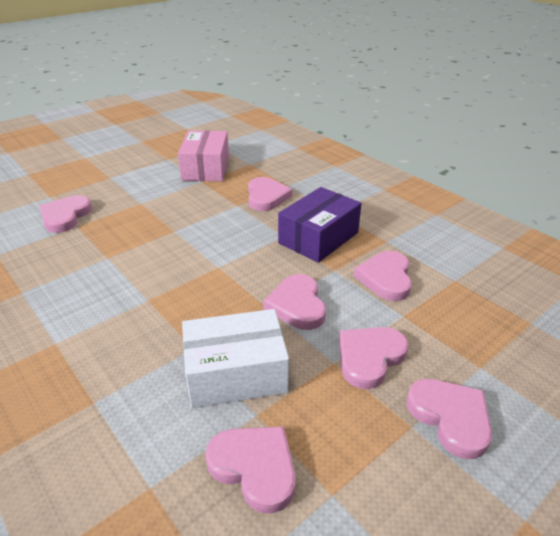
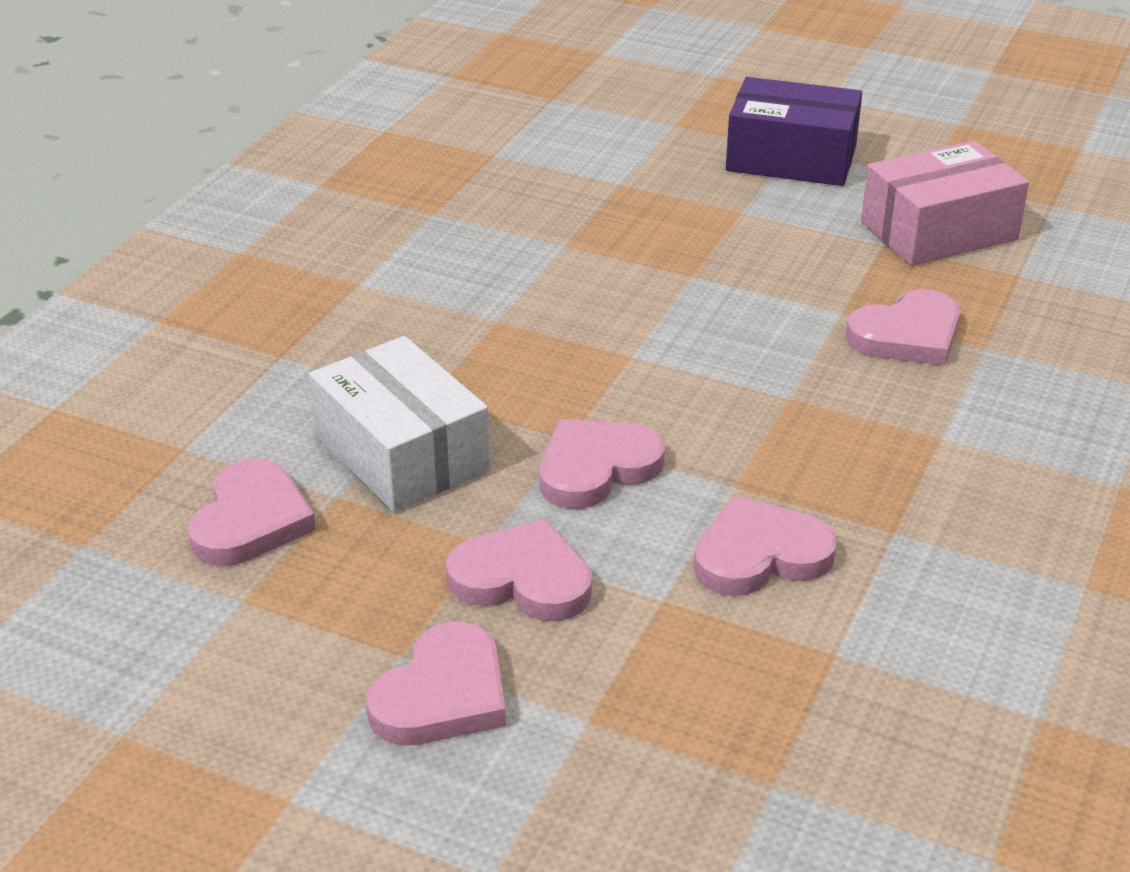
camera: 65 degrees right, 0 degrees up
pink heart [40,195,92,233] -> none
purple box [278,187,362,263] -> purple box moved to [726,77,862,186]

